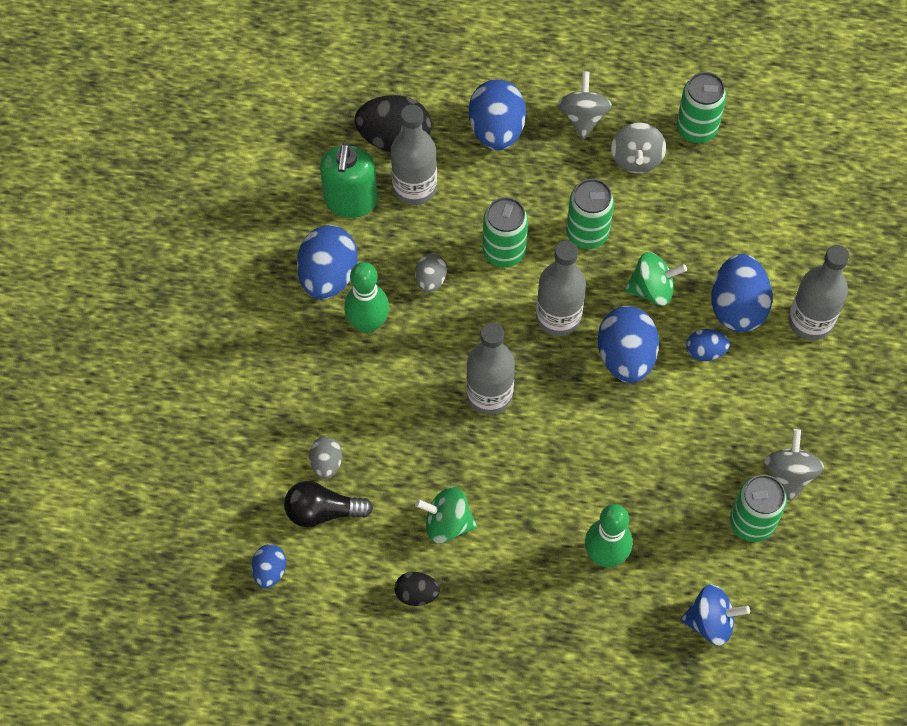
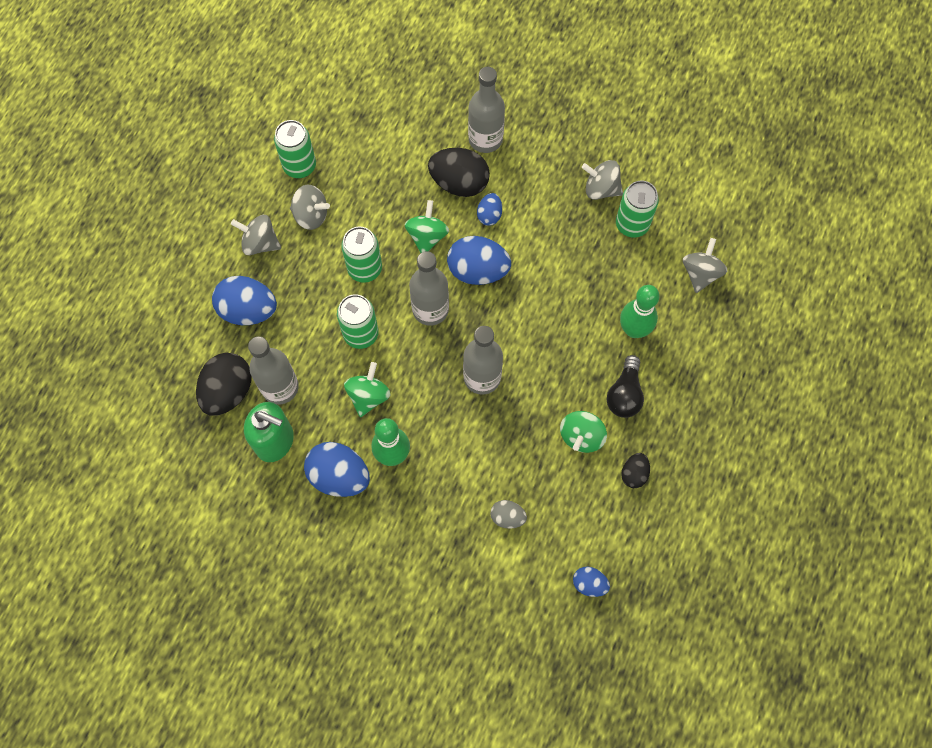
camera: 75 degrees left, 5 degrees up
black light bulb [284,481,373,527] -> black light bulb moved to [607,355,644,418]
grey egg [415,253,447,293] -> green spinning top [344,362,391,417]
blue spinning top [681,584,750,646] -> grey spinning top [683,238,727,293]
blue egg [712,254,772,332] -> black egg [428,148,490,197]

